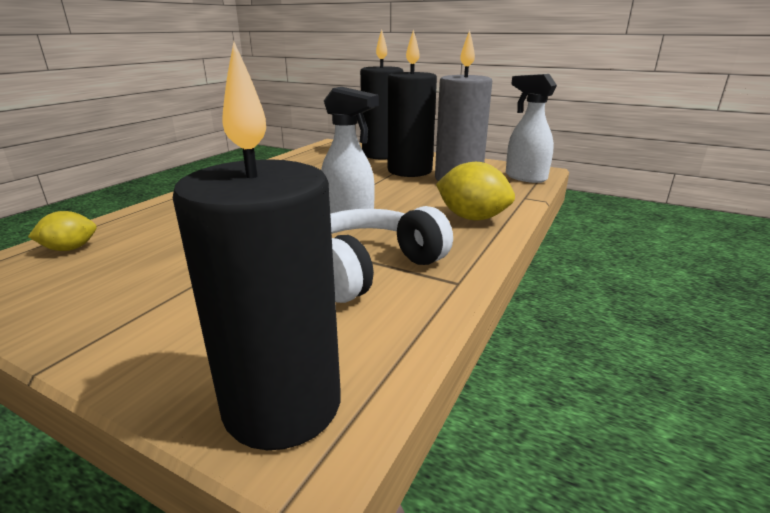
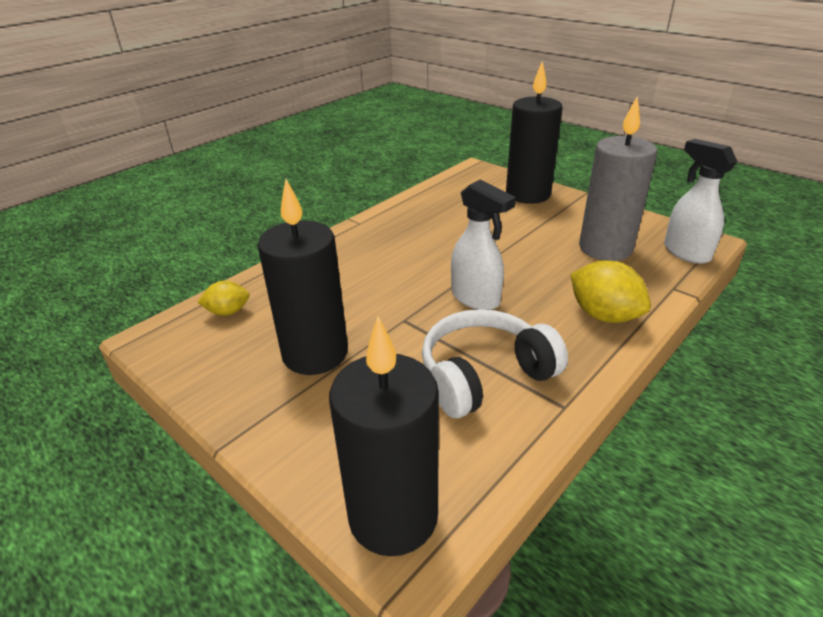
camera: 15 degrees right, 10 degrees up
black candle [388,29,437,177] -> black candle moved to [257,179,348,375]

